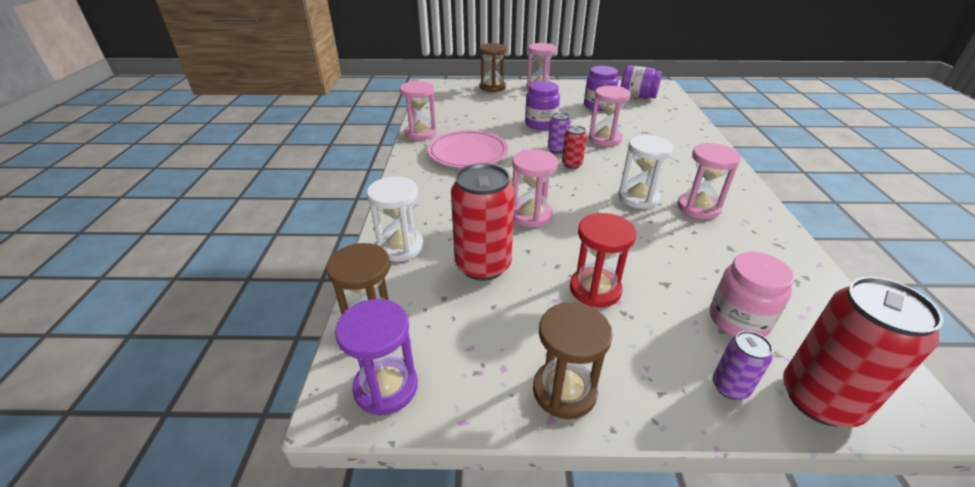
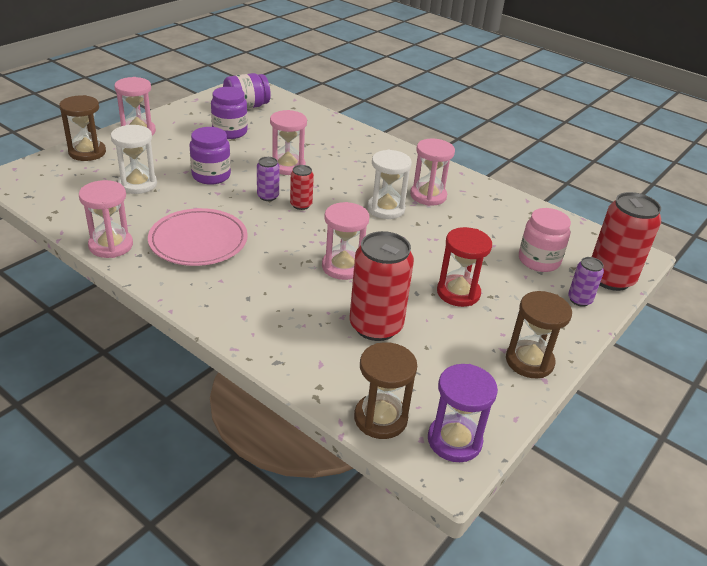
camera: 55 degrees left, 0 degrees up
white hourglass [367,176,424,261] -> white hourglass moved to [111,125,157,194]

